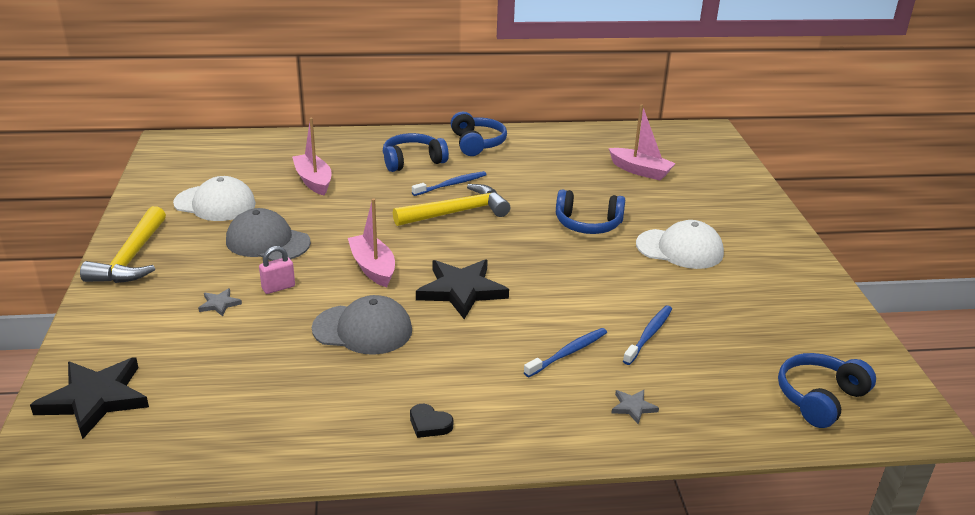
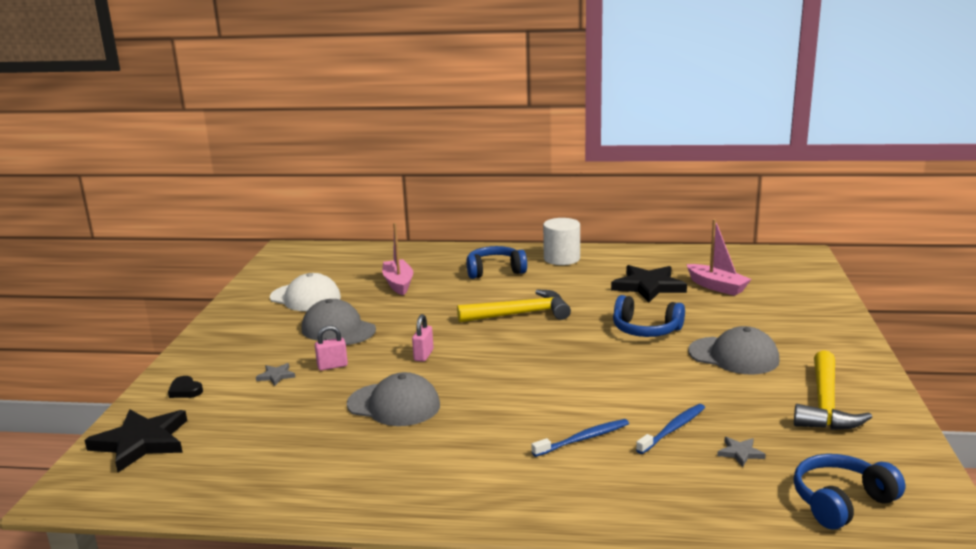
camera: 15 degrees right, 10 degrees down
yellow hammer [80,206,166,283] -> yellow hammer moved to [794,350,872,430]
pink boat [348,198,395,287] -> pink padlock [412,314,434,362]
black heart [410,404,453,438] -> black heart moved to [168,376,203,398]
blue toothbrush [412,171,487,196] -> none
black star [416,259,509,319] -> black star moved to [611,265,687,302]
blue headphones [450,112,507,156] -> white cylinder [543,218,580,265]
grey star [611,390,659,425] -> grey star moved to [717,437,766,467]
white cap [636,220,724,269] -> grey cap [688,326,780,374]

